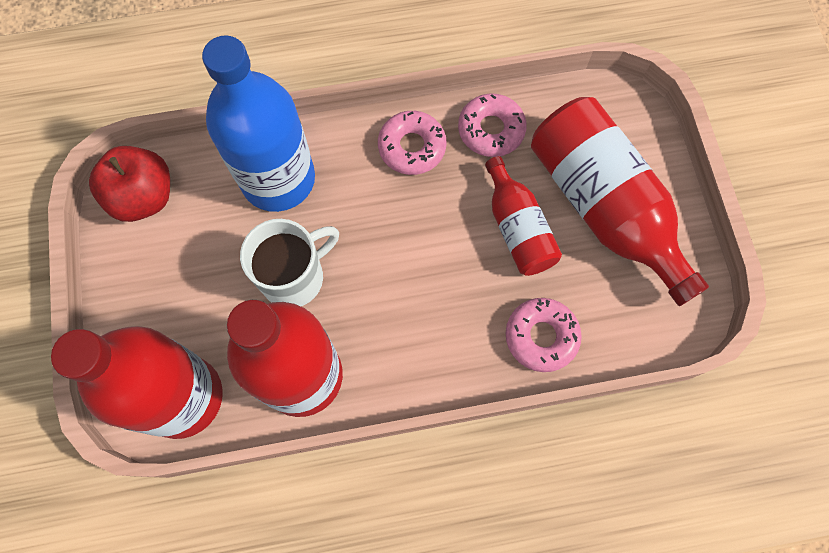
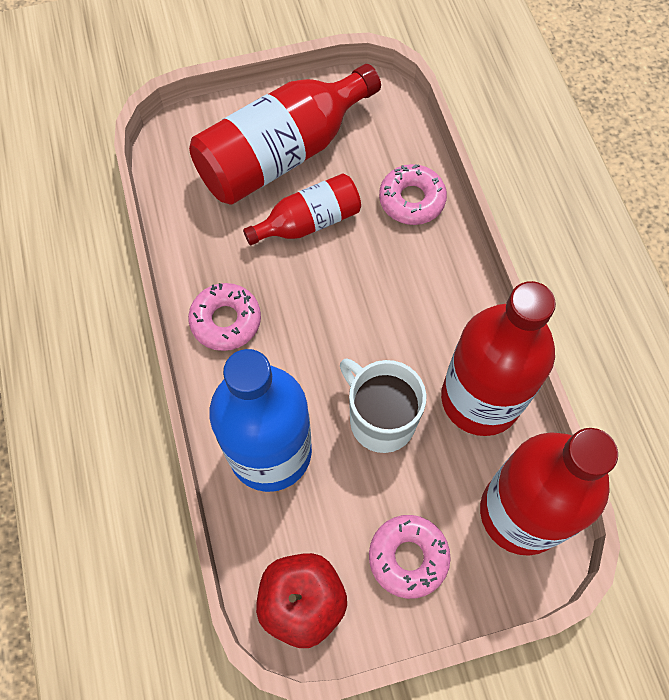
camera: 95 degrees left, 5 degrees down
pink donut [458,93,527,157] -> pink donut moved to [369,515,451,599]

